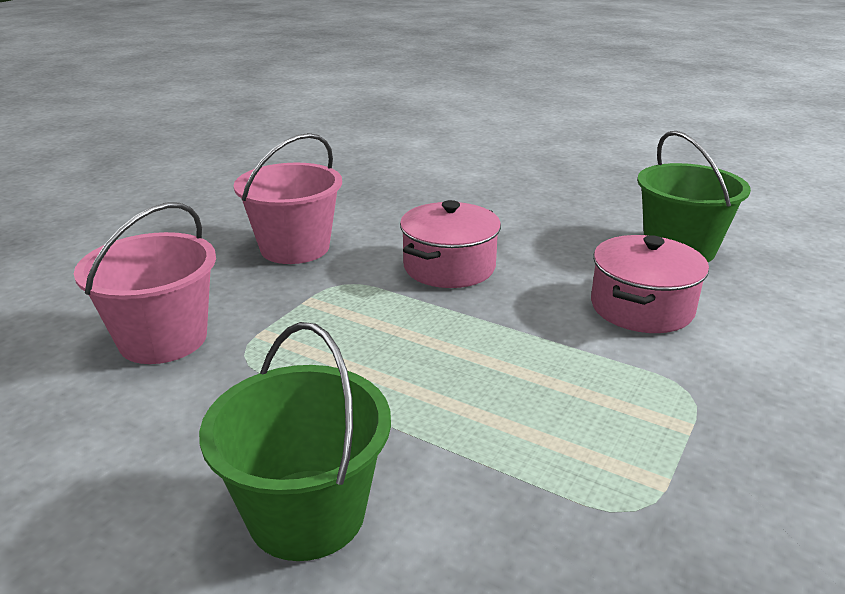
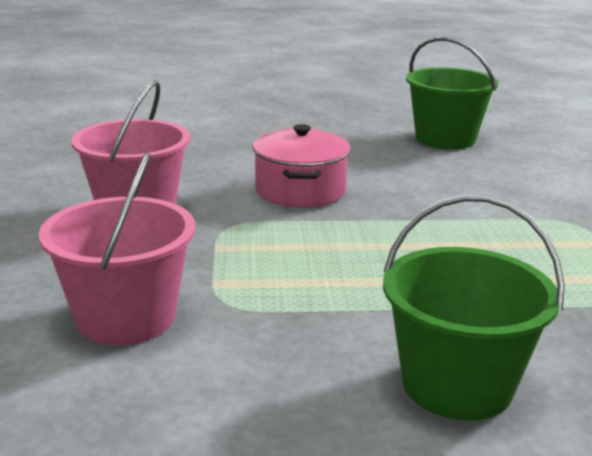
camera: 35 degrees left, 5 degrees down
pink pot [591,235,709,333] -> none

